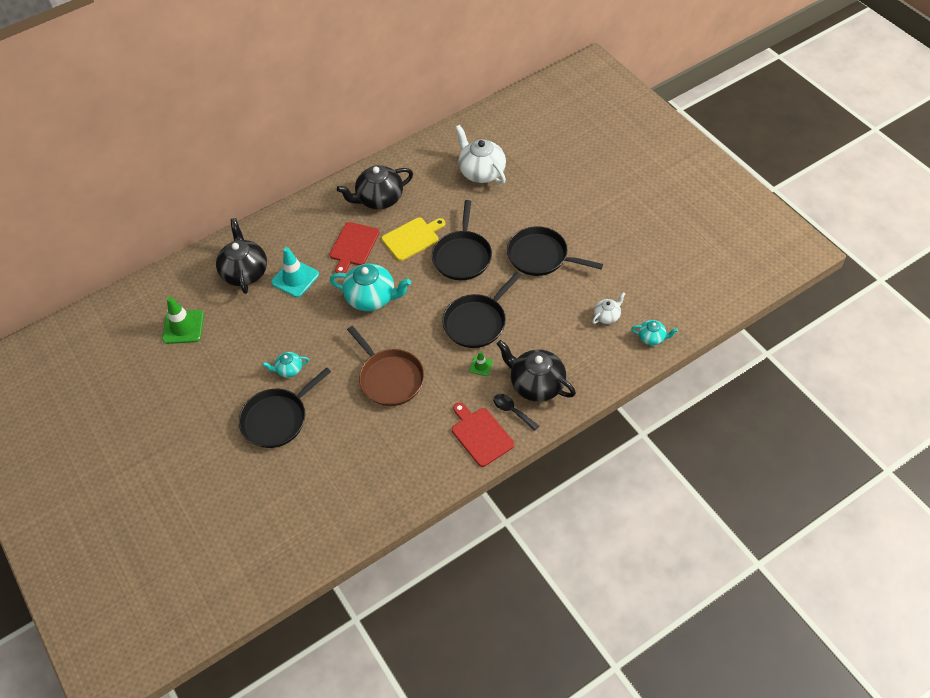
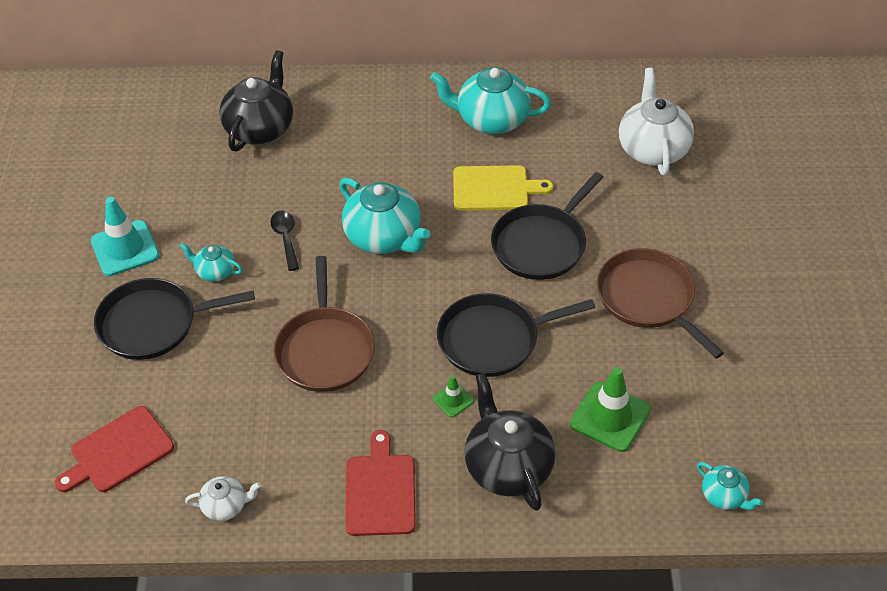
camera: 30 degrees right, 5 degrees down
green traffic cone [162,297,204,344] -> green traffic cone moved to [570,367,651,452]
turquoise traffic cone [271,247,319,298] -> turquoise traffic cone moved to [91,197,159,276]
red cutting board [329,222,380,273] -> red cutting board moved to [55,406,174,492]
black teapot [337,165,413,209] -> turquoise teapot [430,67,551,134]
black spoon [493,394,539,431] -> black spoon moved to [271,211,299,271]
black pan [507,226,603,276] -> brown pan [597,248,724,359]
white teapot [592,292,625,324] -> white teapot moved to [185,476,261,521]

